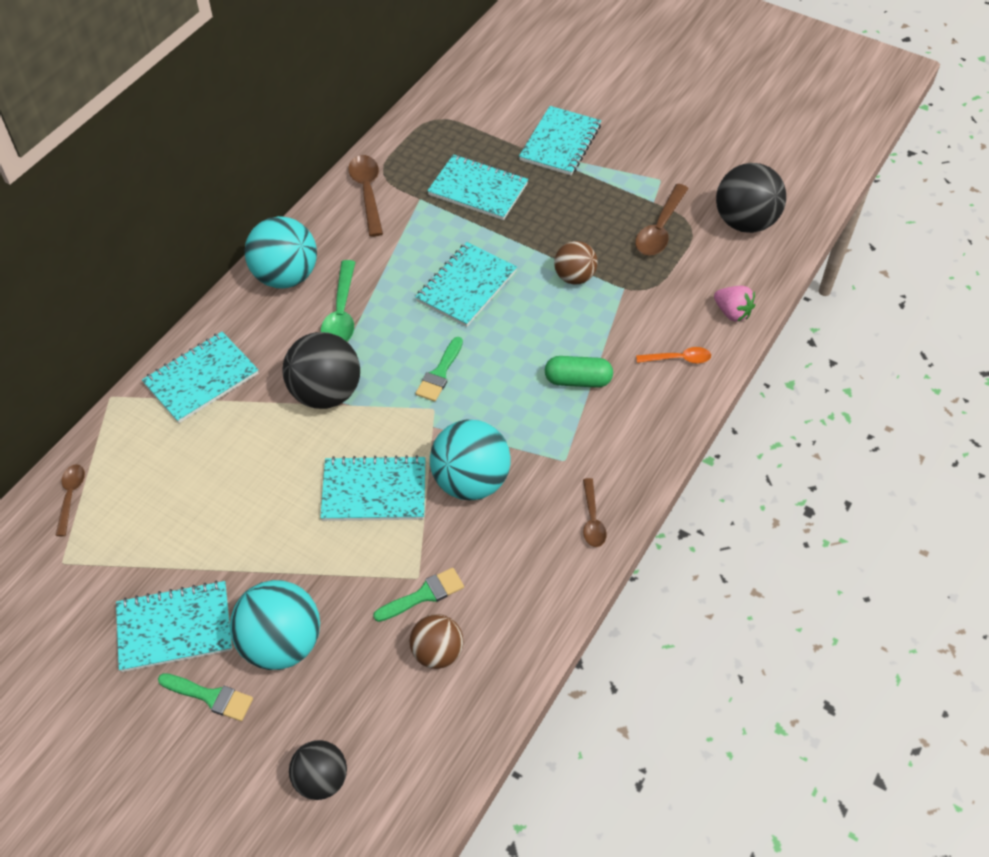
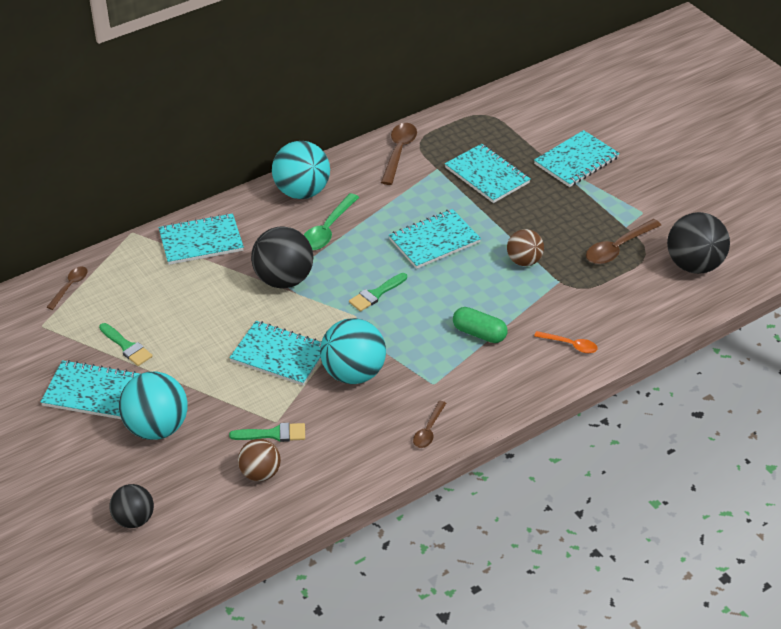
camera: 25 degrees right, 10 degrees down
green brush [158,673,253,721] -> green brush moved to [99,323,153,366]
pink strawberry [714,286,755,322] -> none

